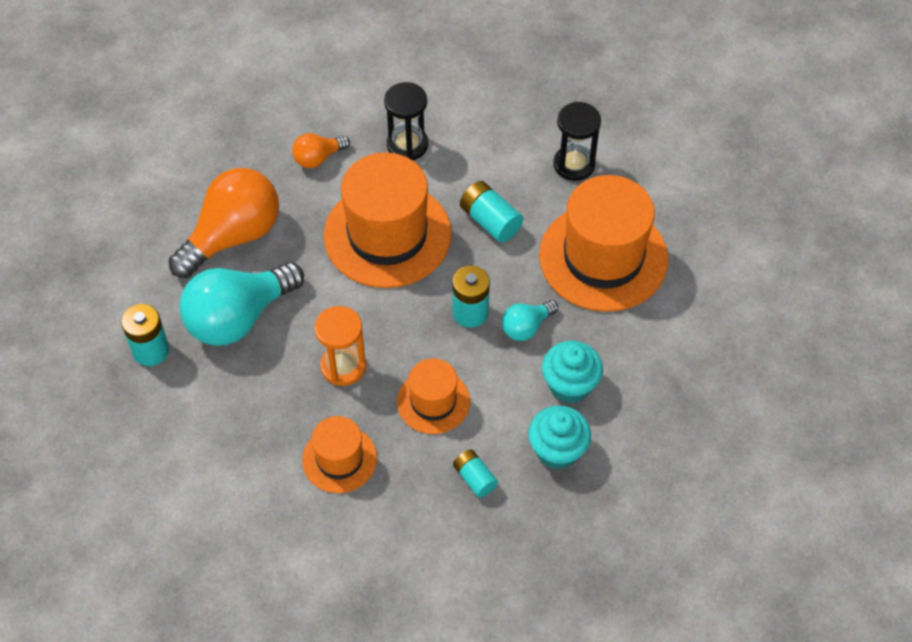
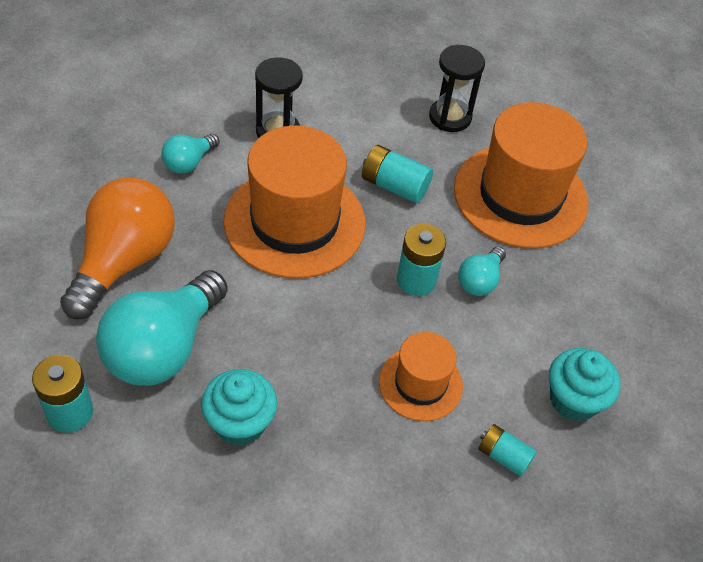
camera: 25 degrees left, 5 degrees down
orange light bulb [292,133,350,168] -> turquoise light bulb [161,134,219,174]
orange hat [302,416,377,493] -> none
orange hourglass [314,306,366,386] -> none
turquoise cupcake [542,341,603,403] -> turquoise cupcake moved to [201,369,277,446]

